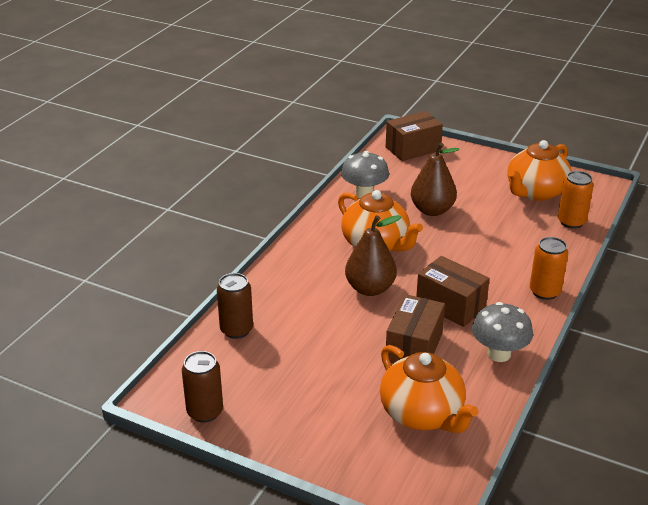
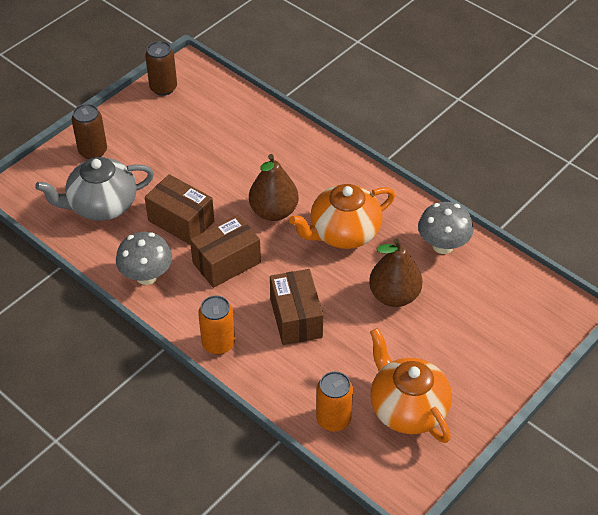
camera: 105 degrees right, 15 degrees up
brown can [217,273,253,339] -> brown can moved to [72,104,107,159]
orange teapot [380,345,479,433] -> grey teapot [35,157,154,221]
brown box [386,111,443,161] -> brown box moved to [270,269,323,345]

